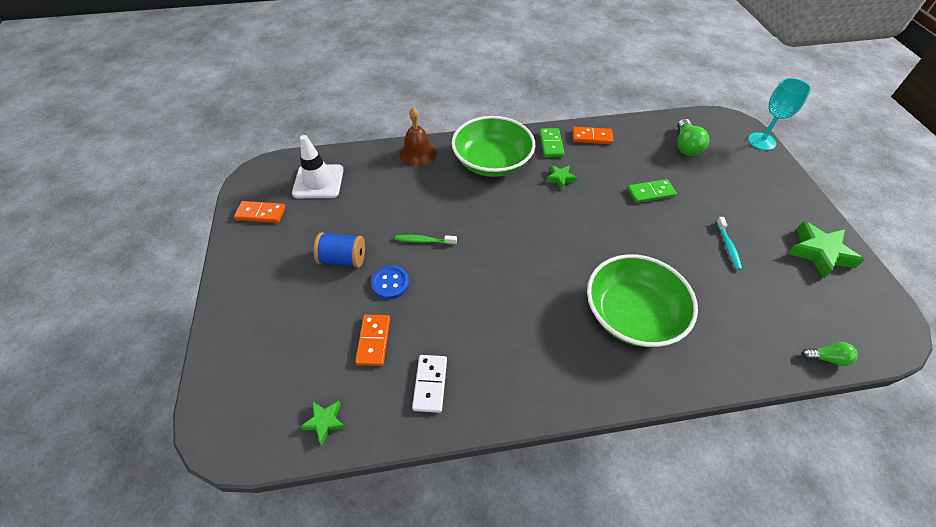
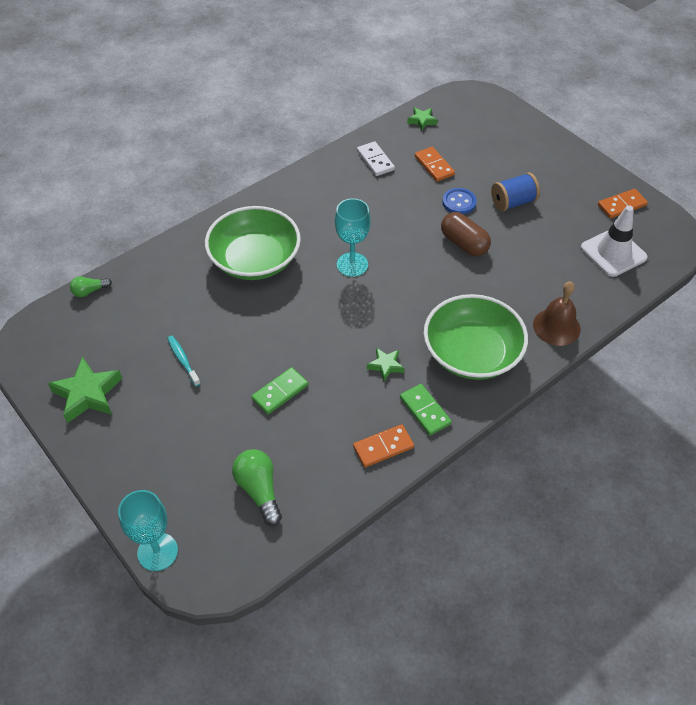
camera: 150 degrees right, 0 degrees up
green toothbrush [395,235,457,245] -> brown capsule [441,212,491,256]
none -> turquoise goblet [335,198,371,277]

